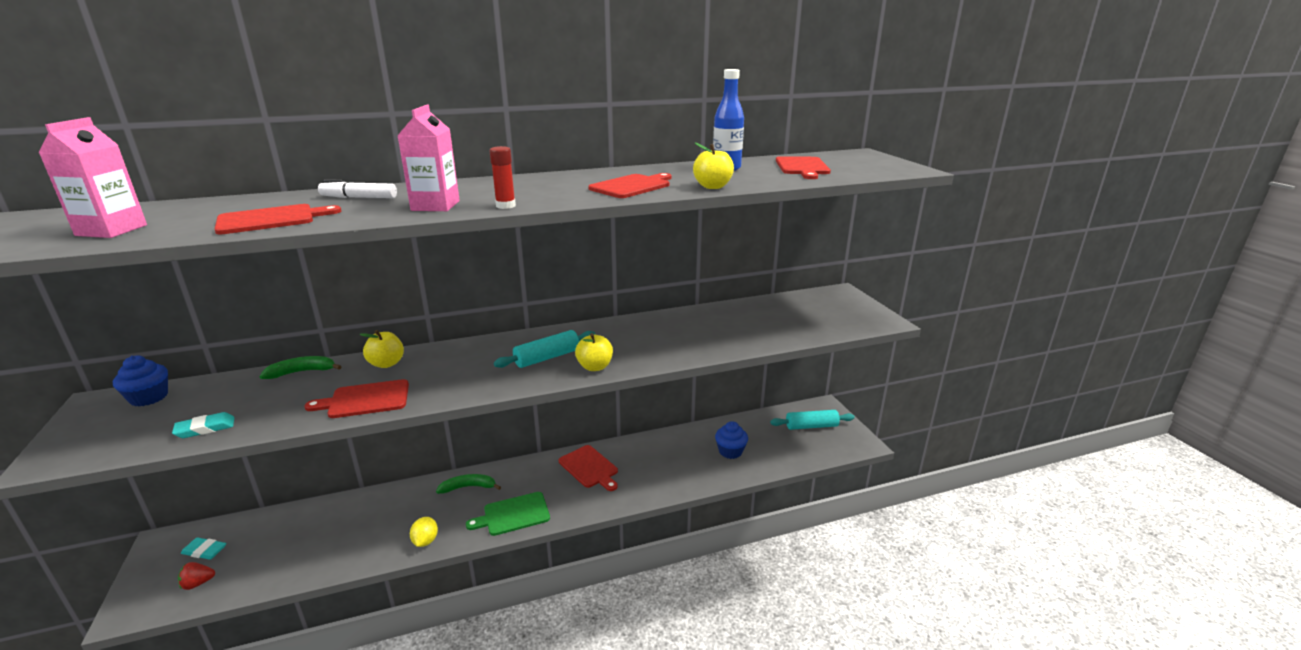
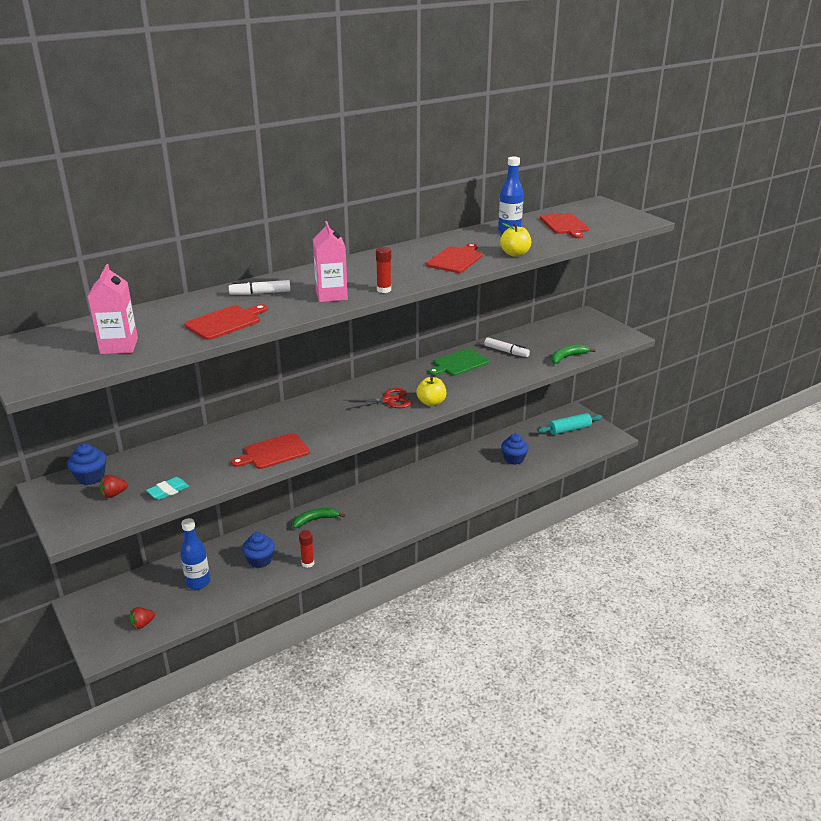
camera: 15 degrees left, 5 degrees up
turquoise eraser [181,537,226,560] -> none
green banana [259,356,342,379] -> green banana moved to [552,345,596,364]
yellow apple [359,330,404,368] -> none
yellow lemon [410,517,438,547] -> red glue stick [299,530,314,568]
green cutting board [466,492,550,536] -> green cutting board moved to [429,348,489,376]
turquoise rolling pin [494,330,595,368] -> red scissors [345,388,412,410]
red cutting board [559,445,618,491] -> none
none -> red strawberry [99,475,128,498]
none -> blue bottle [180,518,210,590]
none -> blue cupcake [242,532,275,568]
none -> white marker [484,337,530,357]

